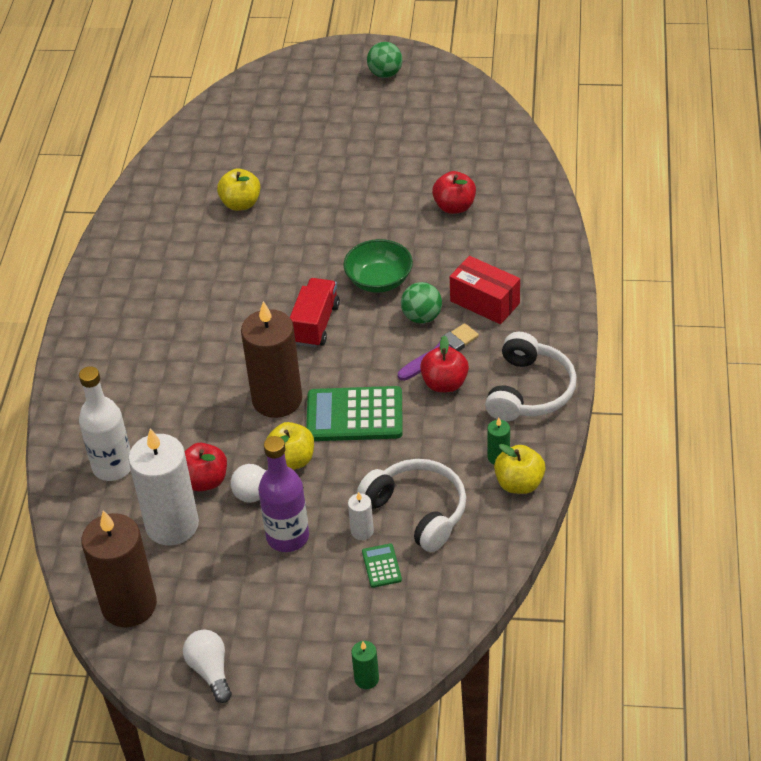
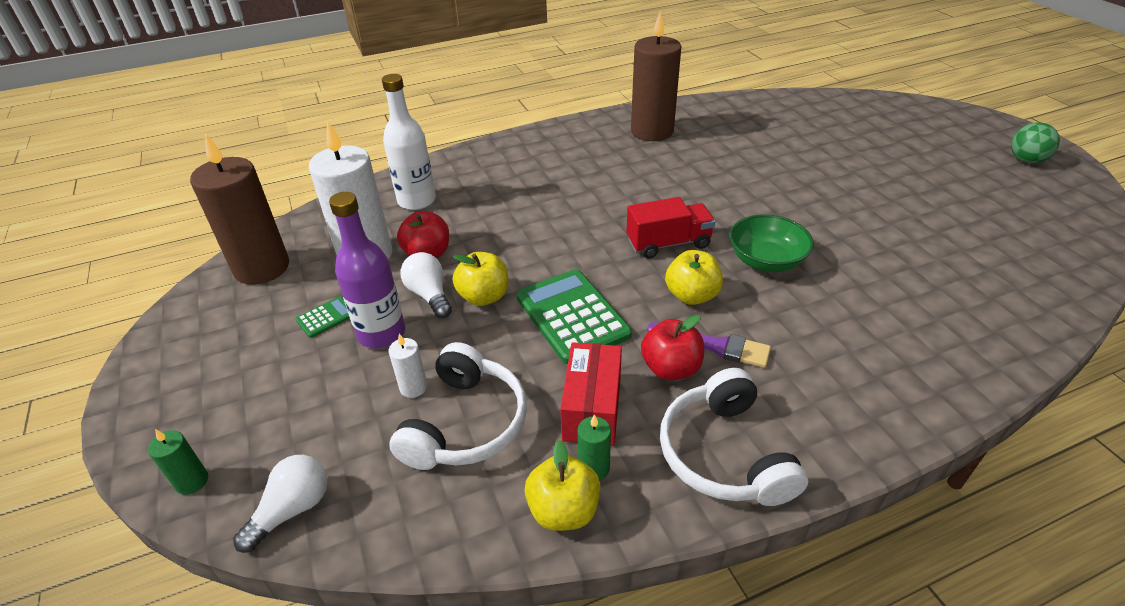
camera: 60 degrees right, 5 degrees down
white light bulb [183,629,232,703] -> white light bulb moved to [233,455,328,553]
yellow apple [217,168,260,211] -> yellow apple moved to [665,250,723,305]
brown candle [241,301,302,418] -> brown candle moved to [631,11,681,141]
green calculator [362,543,402,588] -> green calculator moved to [296,296,350,338]
green ball [401,282,442,324] -> none
red apple [432,171,476,214] -> none
red box [450,256,520,324] -> red box moved to [560,342,622,446]
white headphones [485,332,577,421] -> white headphones turned 90 degrees clockwise [660,368,808,506]

